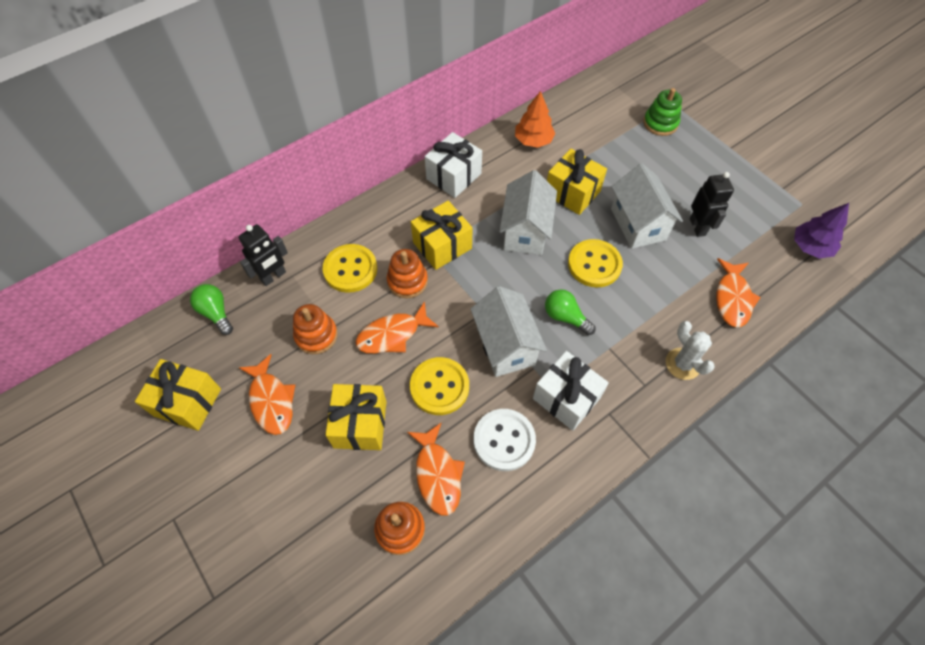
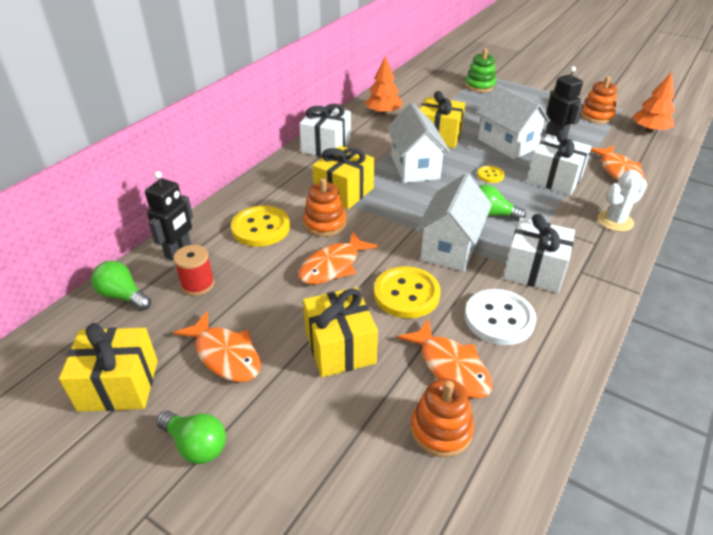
camera: 20 degrees left, 20 degrees down
orange stacking toy [293,304,338,354] -> orange stacking toy moved to [581,77,617,124]
white house [471,286,547,377] -> white house turned 60 degrees clockwise [416,173,492,271]
yellow button [568,239,623,287] -> yellow button [477,166,505,183], size x0.52
white cactus [666,321,715,380] -> white cactus turned 75 degrees counterclockwise [598,170,647,232]
purple tree [794,203,849,258] -> orange tree [633,72,675,132]
none -> green light bulb [156,411,226,464]
none -> red spool [173,245,215,296]
none -> white gift [527,130,591,195]

